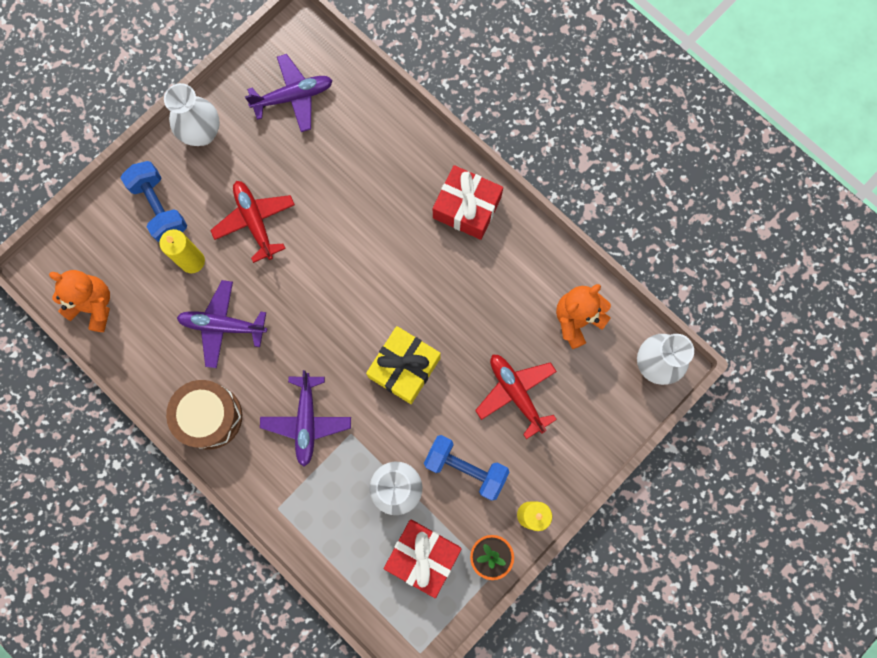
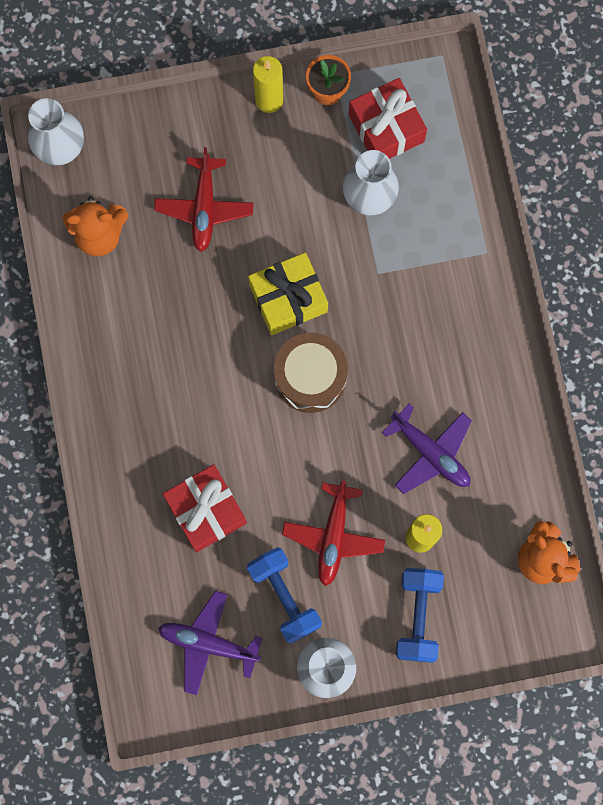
camera: 145 degrees left, 0 degrees up
brown drum [166,380,242,450] -> brown drum moved to [274,333,348,413]
purple plane [260,370,351,467] -> none
blue dumbbell [424,435,509,501] -> blue dumbbell moved to [247,547,322,644]
red gift [433,165,503,240] -> red gift moved to [163,464,247,552]

